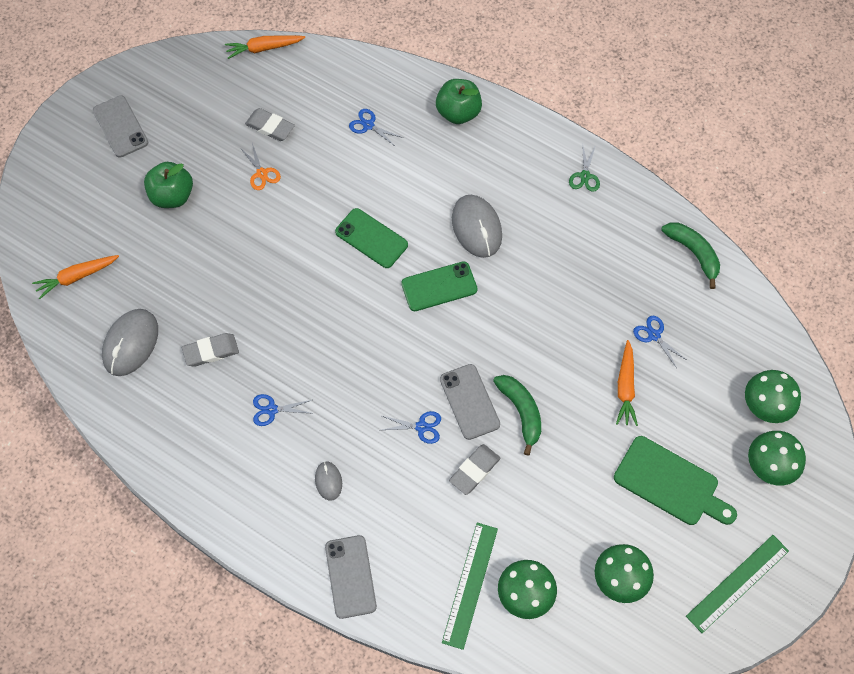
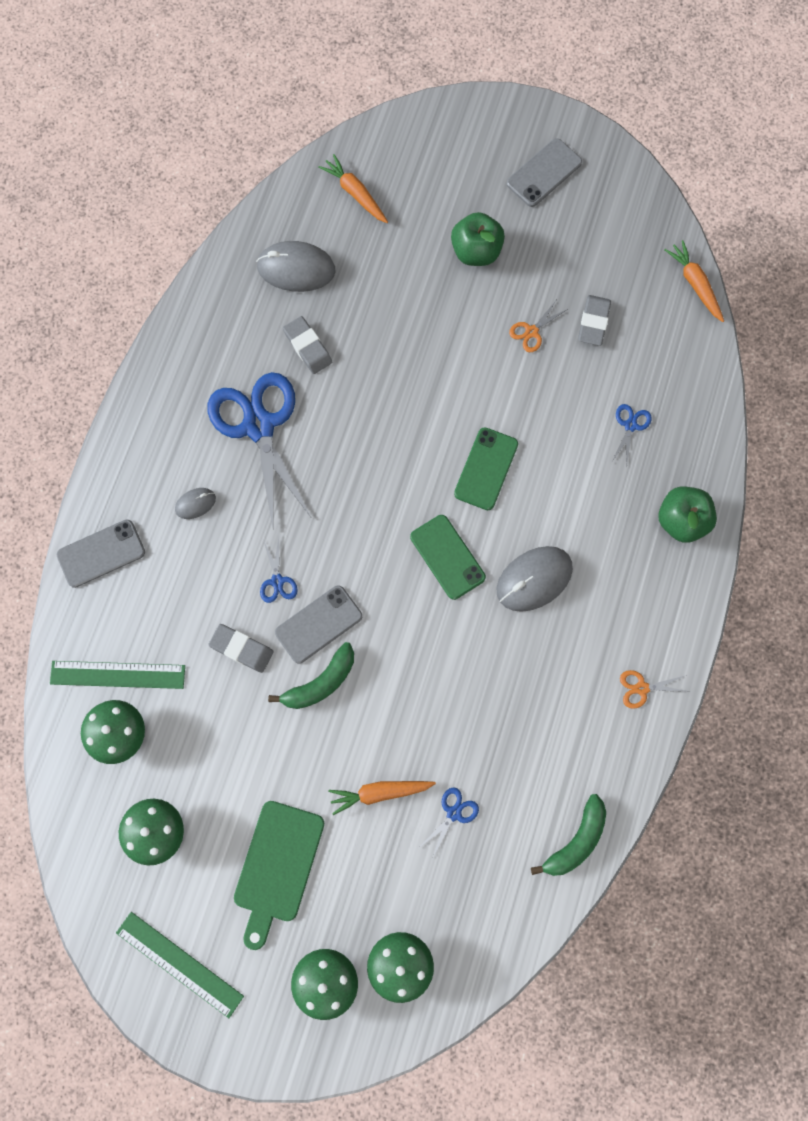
camera: 75 degrees right, 10 degrees up
blue scissors [253,394,314,426] -> blue scissors [207,372,311,527], size x2.47
green scissors [569,143,600,192] -> orange scissors [620,670,690,709]

